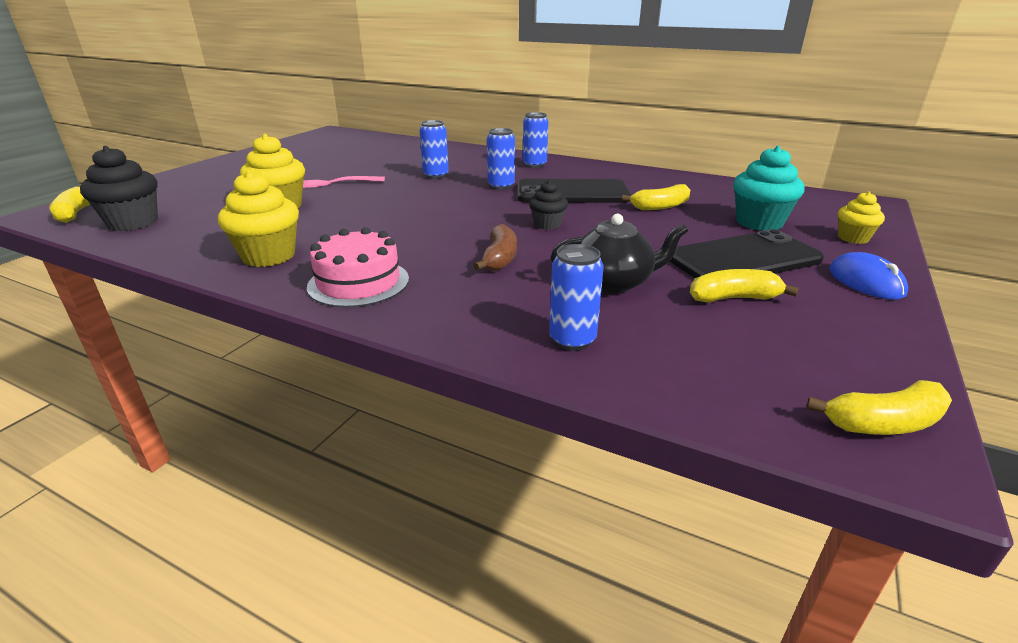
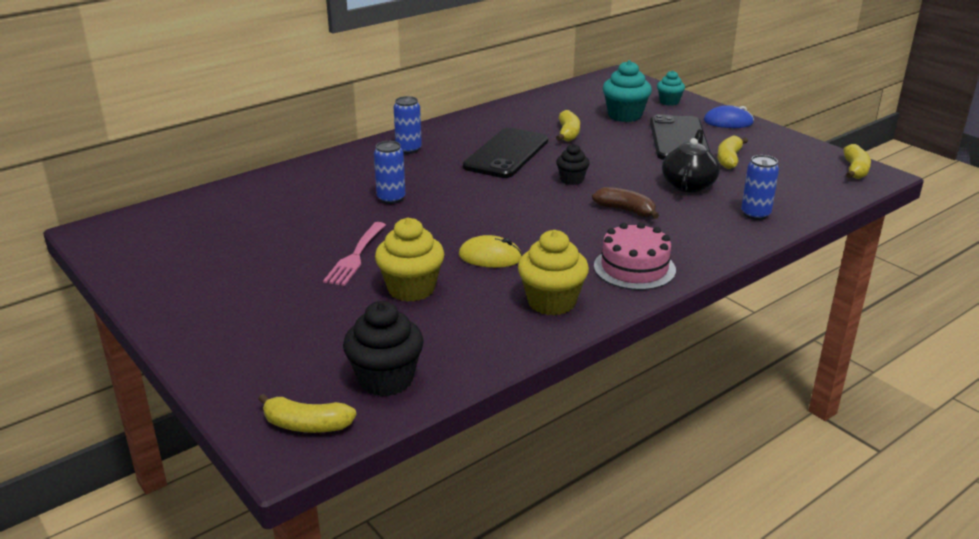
camera: 65 degrees left, 0 degrees up
blue can [487,128,515,190] -> none
yellow cupcake [838,192,885,244] -> turquoise cupcake [657,70,685,106]
none -> yellow mouse [459,235,522,268]

